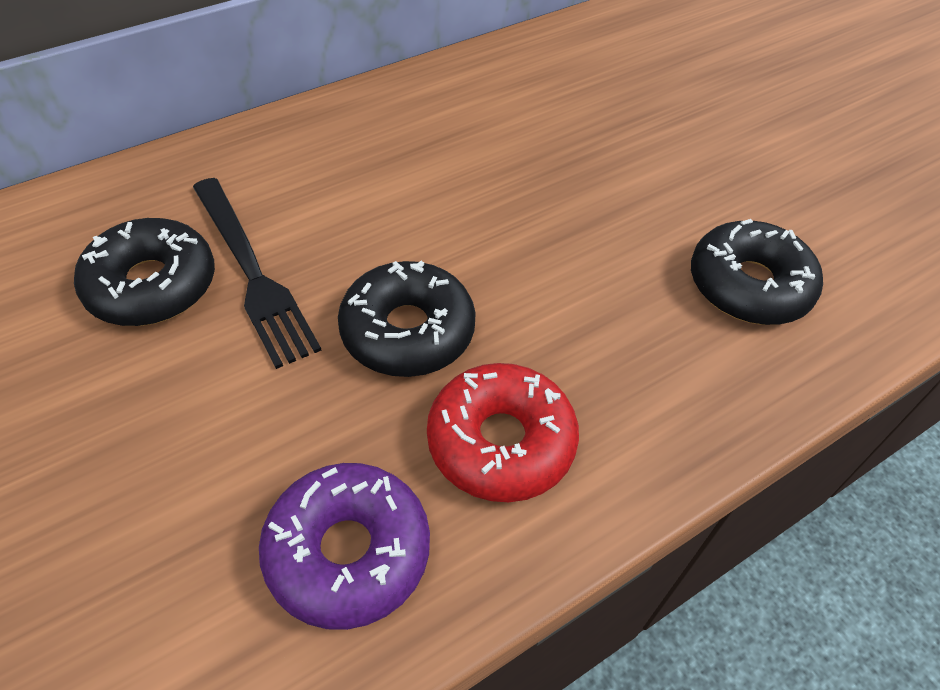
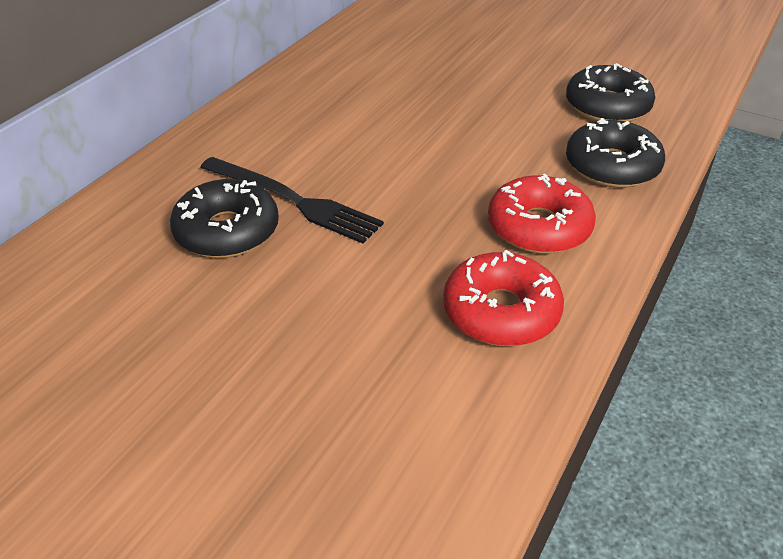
camera: 25 degrees left, 10 degrees down
purple donut [259,463,430,630] -> red donut [443,250,564,346]
black donut [338,261,476,377] -> black donut moved to [566,118,665,188]

